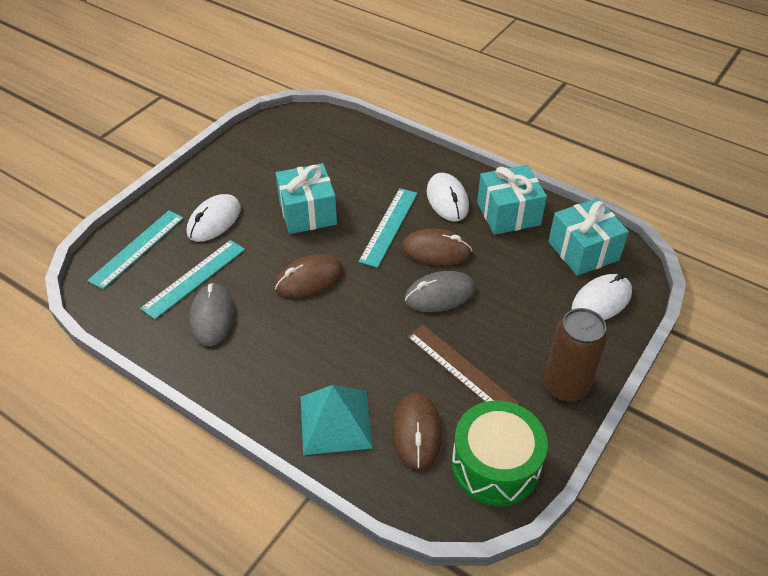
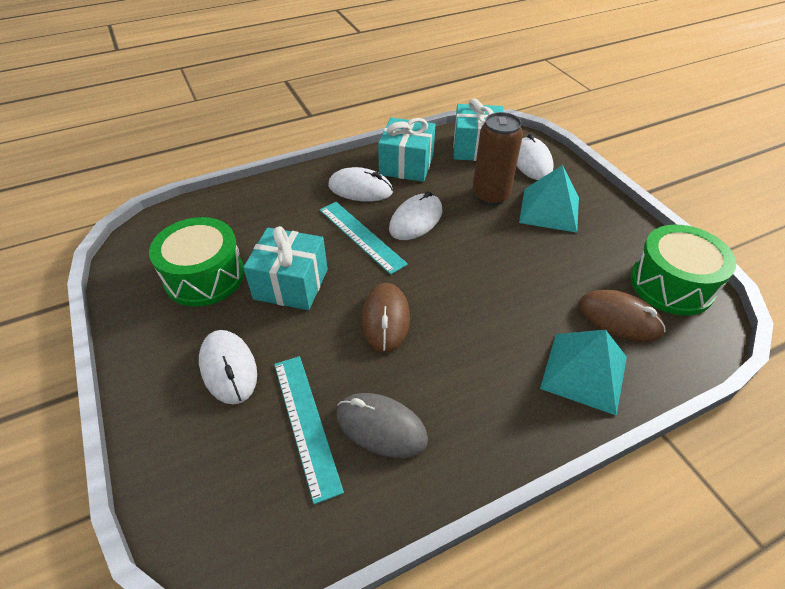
camera: 60 degrees left, 0 degrees up
turquoise ruler [87,210,184,289] -> none
brown mouse [401,229,473,266] -> white mouse [389,191,442,240]
grey mouse [404,271,476,312] -> none
brown ruler [407,325,519,405] -> none
brown can [544,308,608,402] -> brown can moved to [472,112,523,205]
none -> green drum [149,217,244,307]
none -> turquoise pyramid [519,165,579,233]

